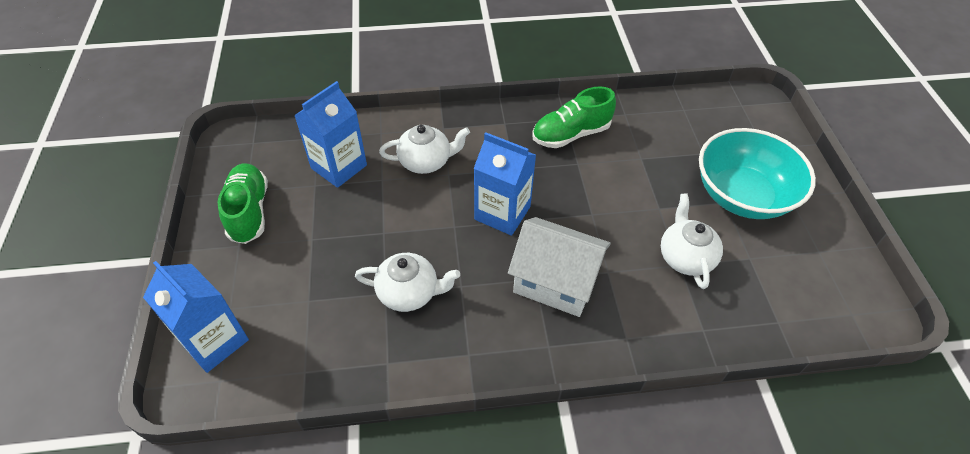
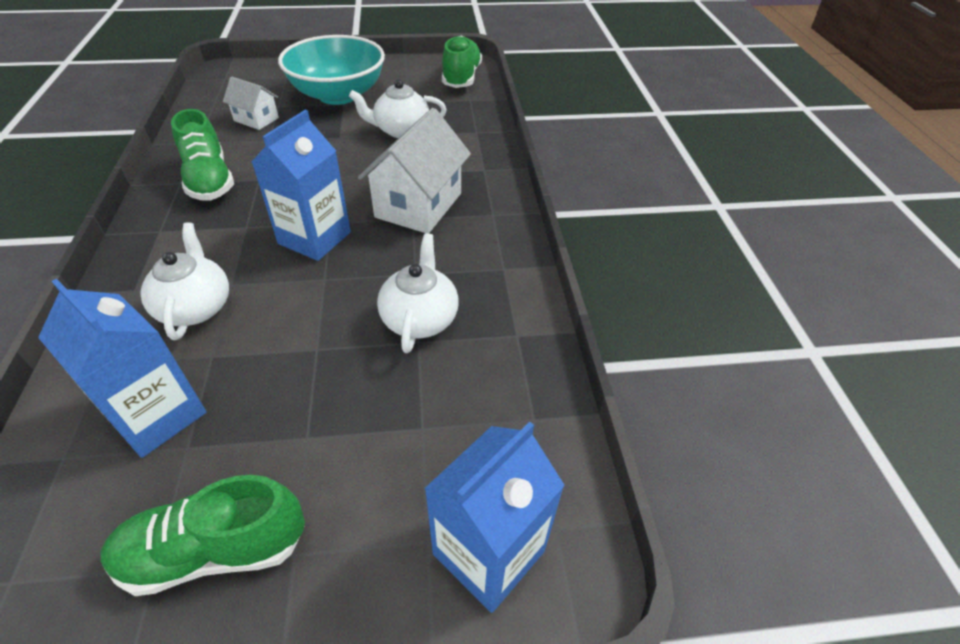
camera: 90 degrees left, 5 degrees down
none -> white house [223,76,279,130]
none -> green shoe [442,36,482,88]

